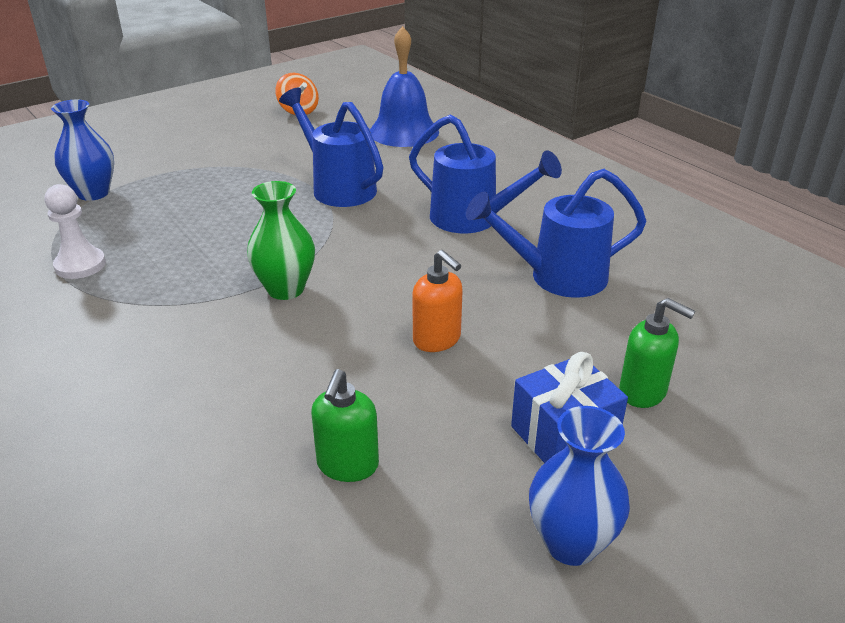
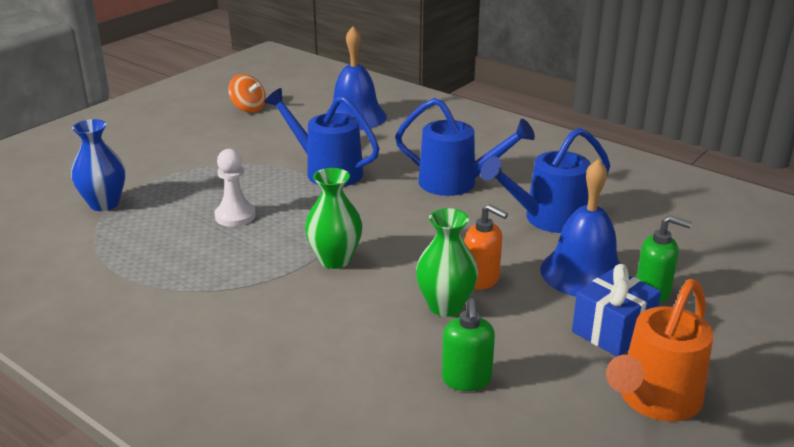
camera: 15 degrees left, 5 degrees down
white pawn [45,184,106,279] -> white pawn moved to [215,149,256,227]
blue vase [529,406,630,566] -> orange watering can [606,279,713,422]
none -> green vase [416,208,478,317]
none -> blue bell [540,159,621,296]

